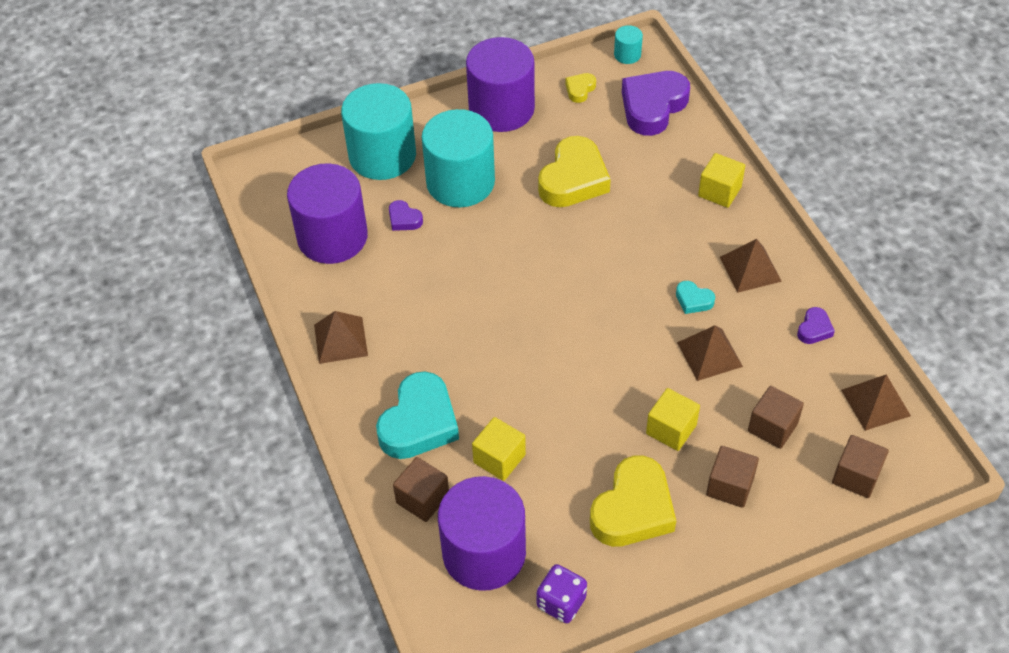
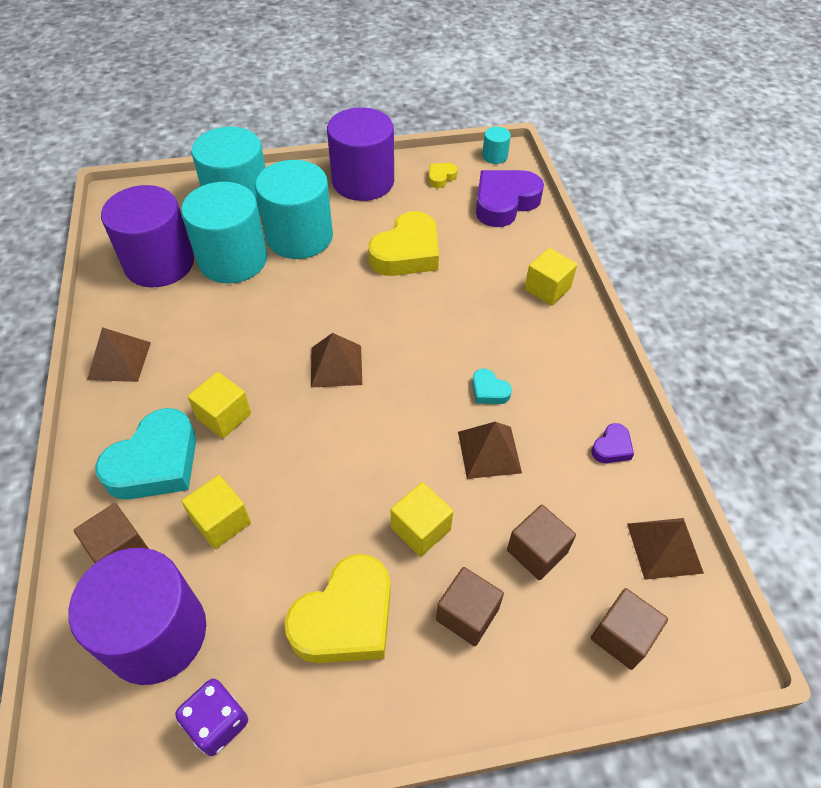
camera: 10 degrees right, 0 degrees up
purple heart [389,200,423,231] -> turquoise cylinder [181,182,267,283]
brown pyramid [720,239,782,293] -> brown pyramid moved to [311,333,362,388]
none -> yellow cube [188,372,251,438]

